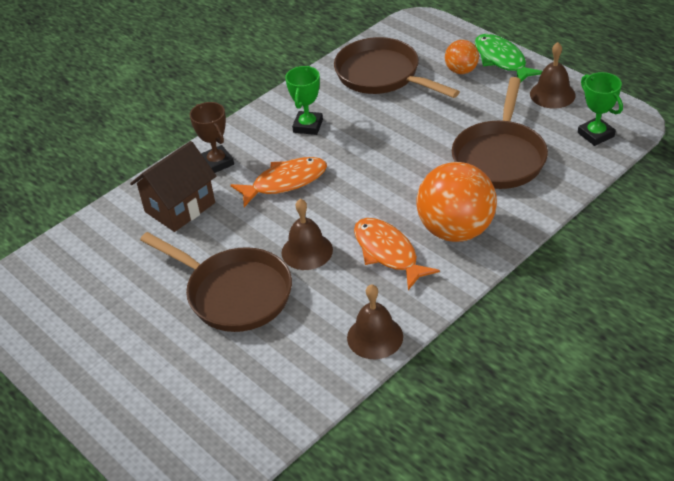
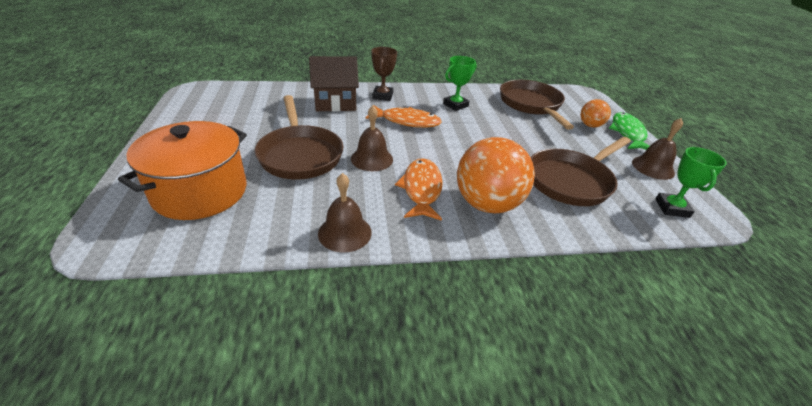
camera: 30 degrees right, 5 degrees down
none -> orange pot [118,121,247,220]

